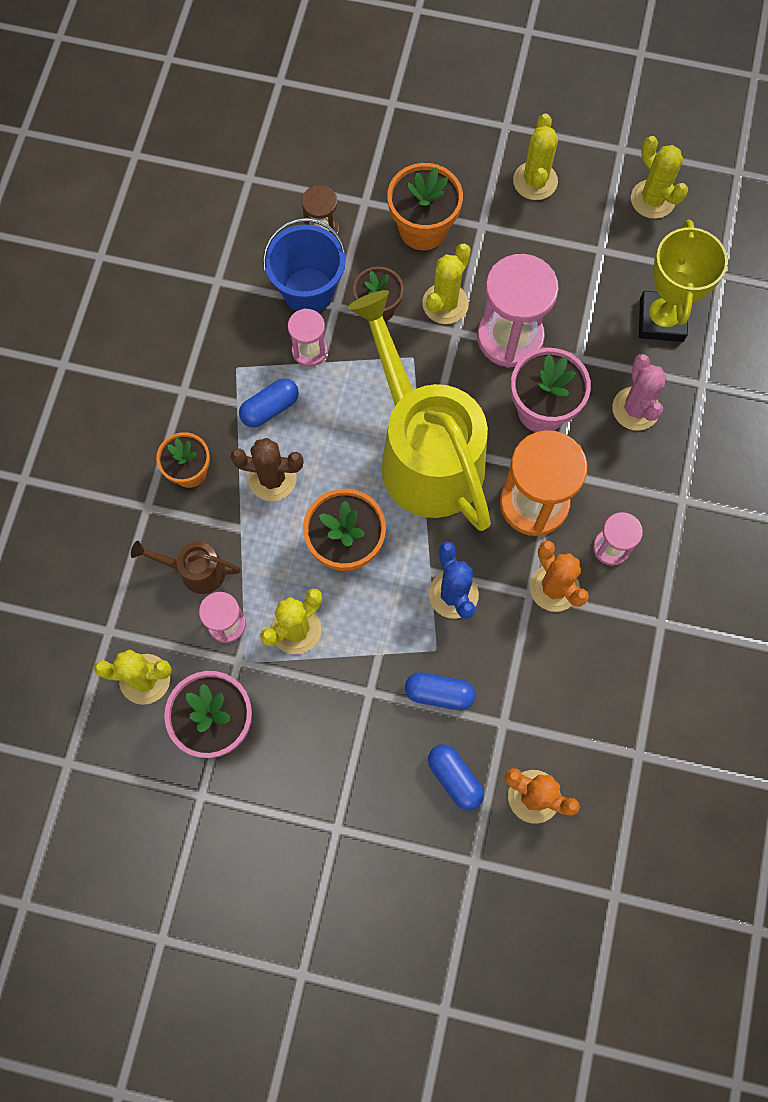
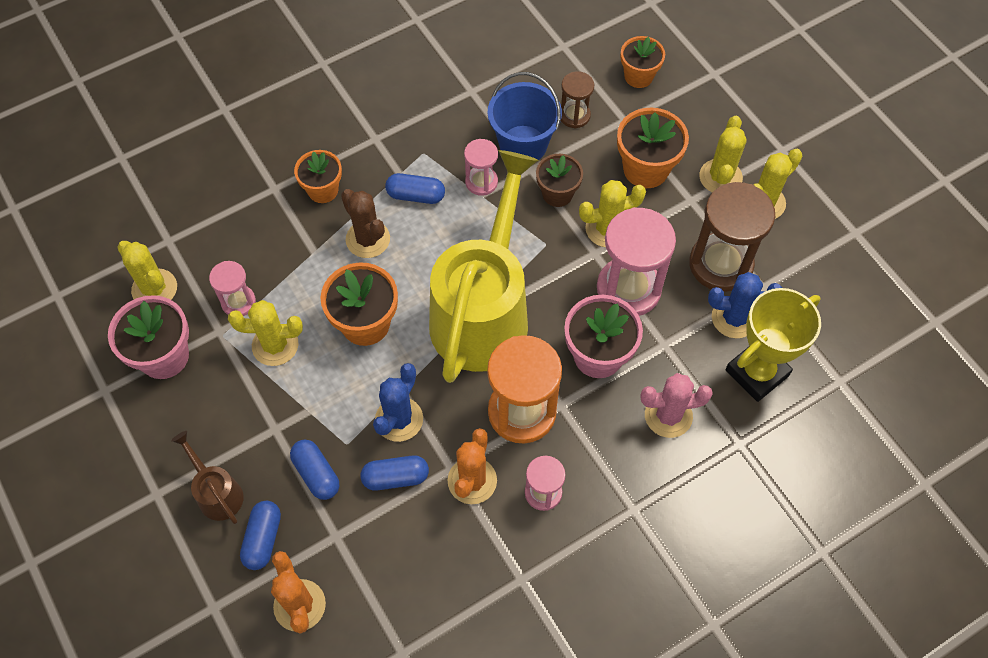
camera: 45 degrees right, 10 degrees down
brown watering can [131,541,241,594] -> brown watering can moved to [171,431,244,524]
pink cactus [612,354,667,430] -> pink cactus turned 45 degrees clockwise [640,373,713,438]
yellow cactus [631,136,688,219] -> yellow cactus moved to [699,116,747,192]
none -> blue capsule [360,455,429,491]
none -> orange flower pot [621,36,665,88]
none -> brown hourglass [689,182,775,292]
none -> blue cactus [708,272,782,338]

